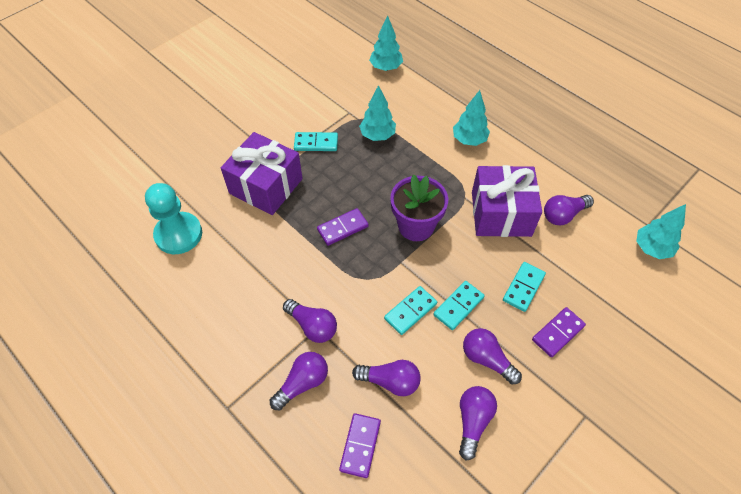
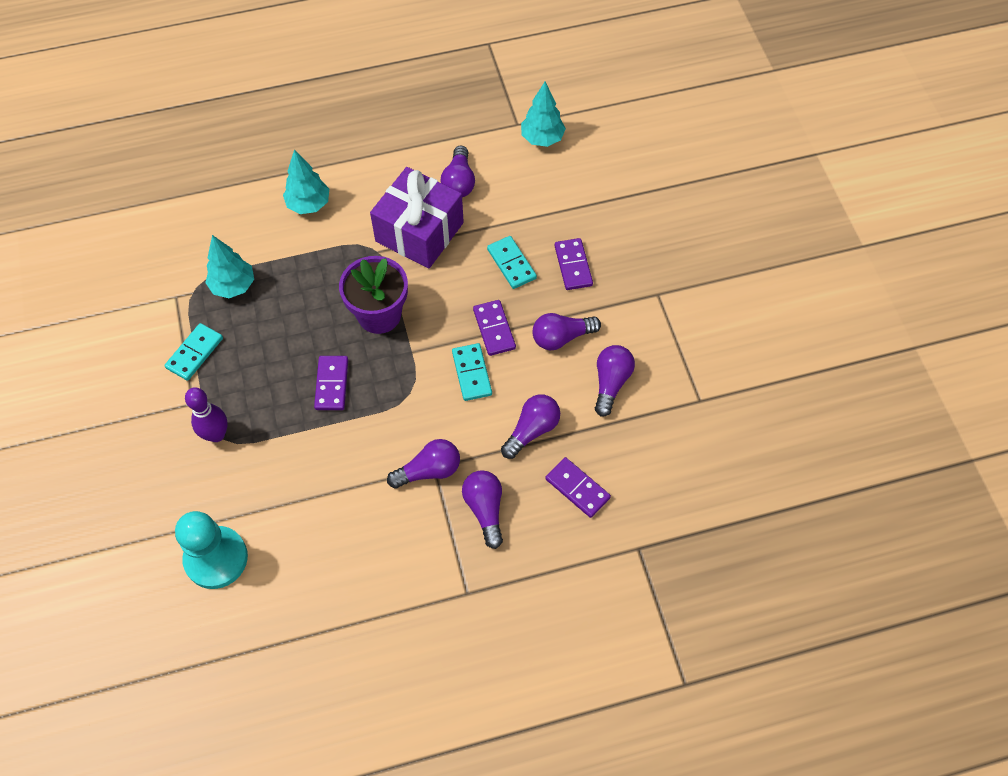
camera: 60 degrees left, 5 degrees up
purple gift [221,132,303,215] -> purple bowling pin [185,387,228,442]
turquoise tree [369,15,403,71] -> none
turquoise domino [433,281,485,330] -> purple domino [473,300,516,356]
purple light bulb [459,386,497,460] -> purple light bulb turned 60 degrees clockwise [595,345,635,417]

